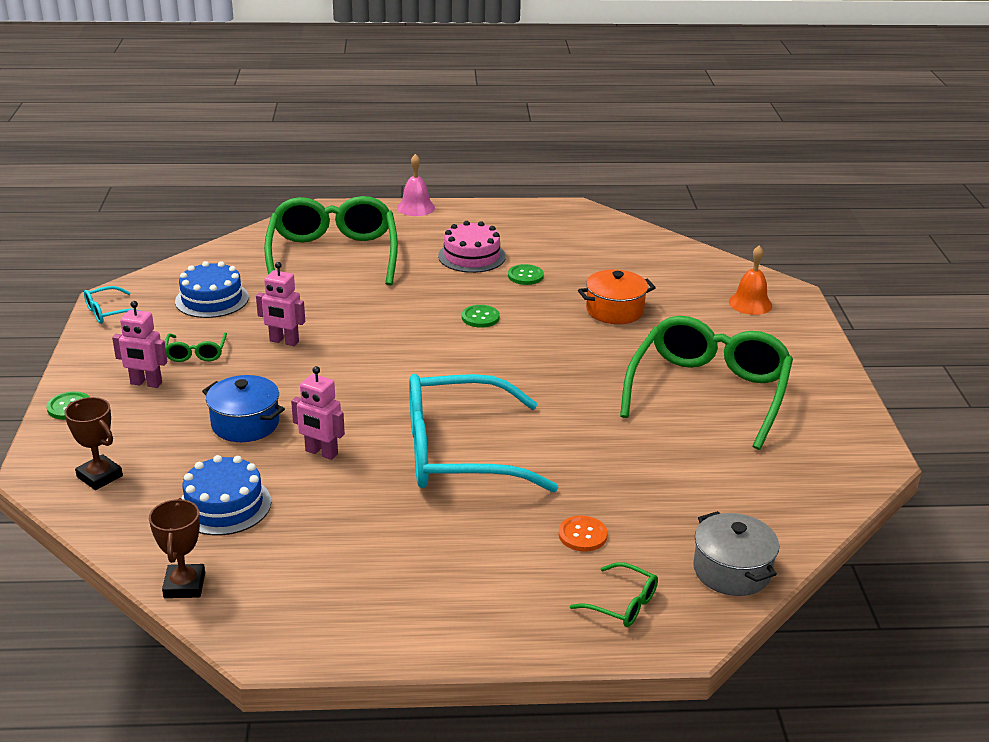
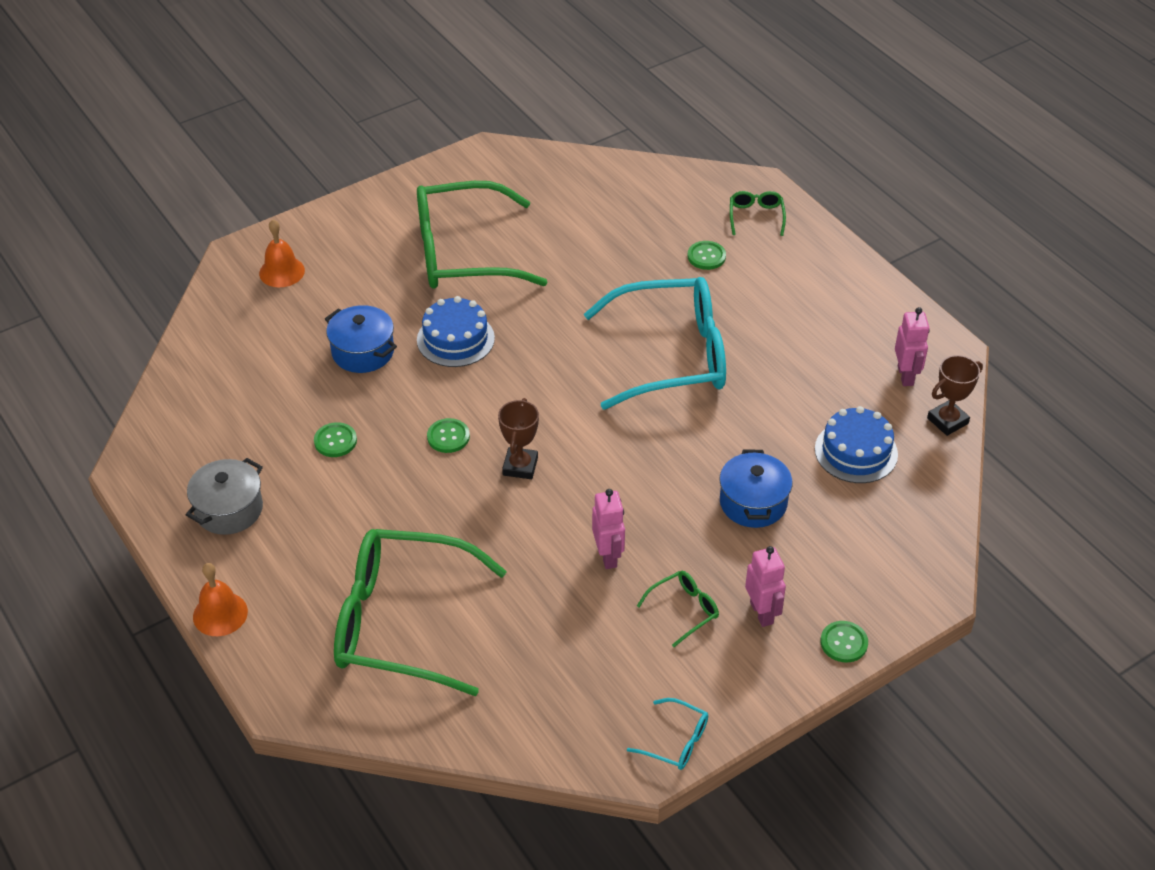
camera: 120 degrees left, 15 degrees up
brown trophy [64,397,123,490] -> brown trophy moved to [498,398,539,479]
blue cake [175,261,249,318] -> blue cake moved to [417,296,495,367]
green glasses [264,196,398,286] -> green glasses turned 45 degrees clockwise [334,529,507,696]
pink robot [291,366,345,460] -> pink robot moved to [895,307,930,386]
pink bell [397,154,435,216] -> orange bell [193,563,248,636]
turquoise glasses [409,374,558,492] -> turquoise glasses turned 60 degrees counterclockwise [584,277,726,410]
pink cake [438,221,506,273] -> none
orange button [559,515,608,552] -> green button [688,241,726,270]
orange pot [578,270,656,324] -> blue pot [325,305,397,373]
grey pot [693,511,779,596] -> grey pot moved to [186,458,263,535]

